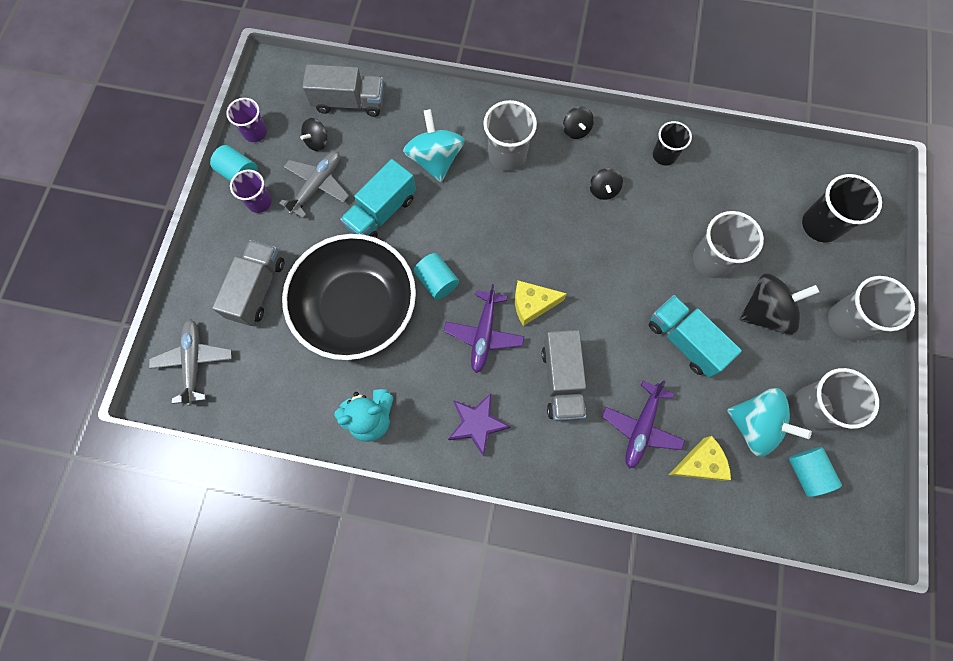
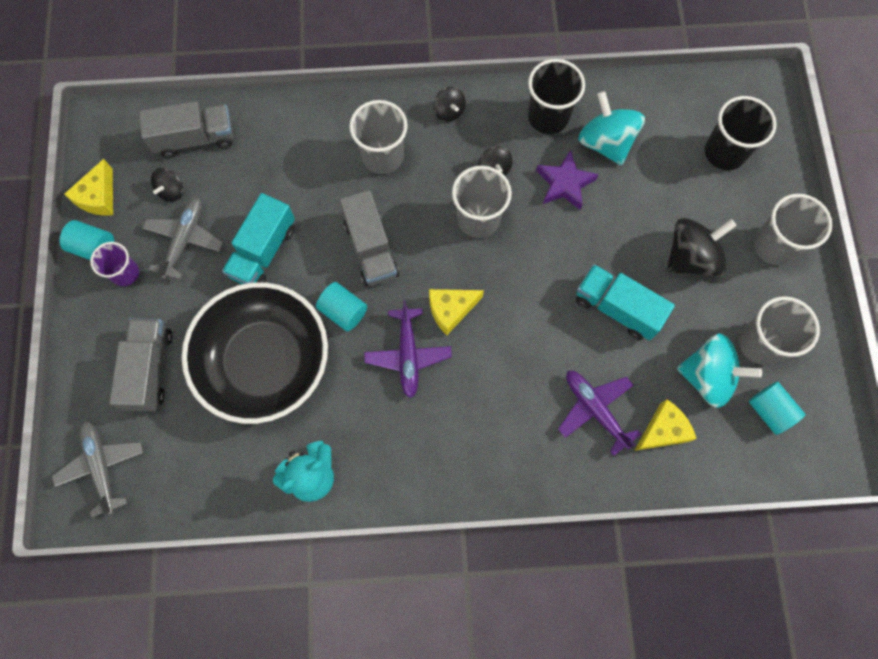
camera: 15 degrees left, 0 degrees up
purple cup [226,98,267,142] -> yellow cheese [64,159,113,216]
turquoise spinning top [403,109,464,182] -> turquoise spinning top moved to [578,91,645,165]
purple star [448,393,510,457] -> purple star moved to [536,150,599,210]
grey truck [542,330,586,421] -> grey truck moved to [339,190,399,287]
purple plane [602,380,685,469] -> purple plane turned 135 degrees clockwise [558,371,641,456]
black cup [653,121,692,166] -> black cup [528,59,585,134], size x1.56
grey cup [693,211,764,278] -> grey cup moved to [452,166,512,238]

